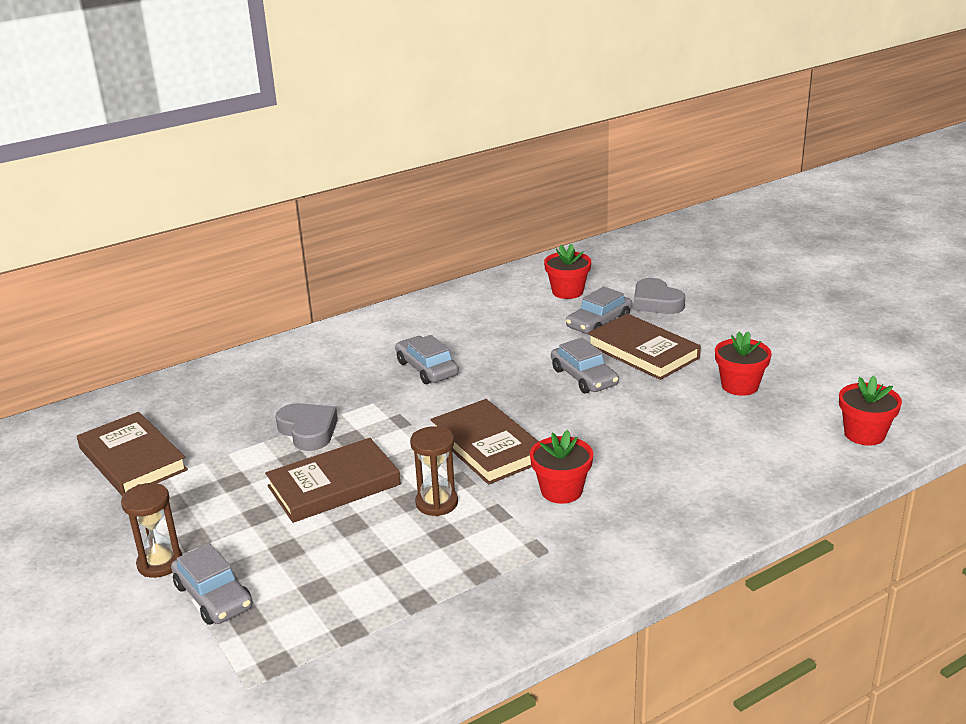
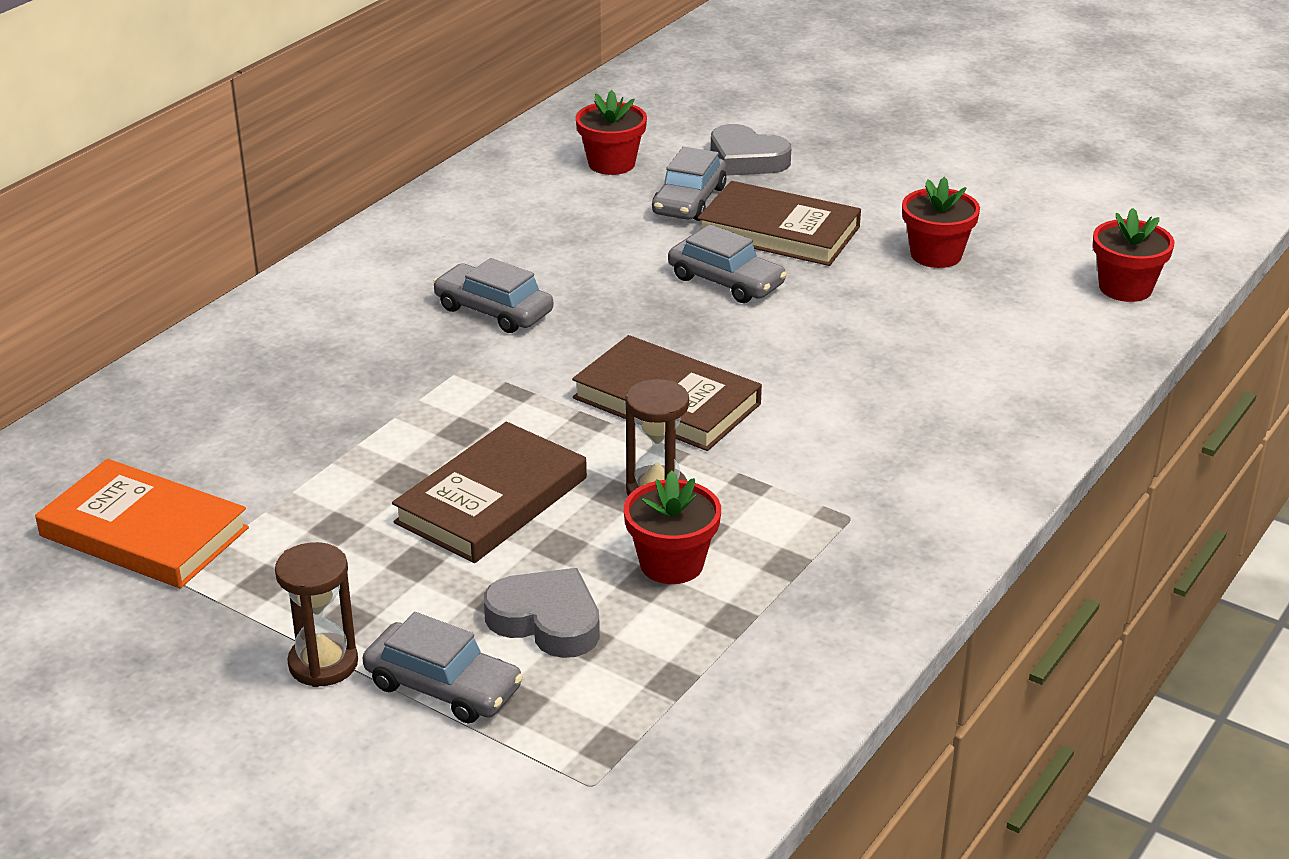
camera: 25 degrees left, 5 degrees up
brown book [77,412,188,496] -> orange book [35,459,249,588]
grey heart [276,403,338,451] -> grey heart moved to [484,568,600,658]
red flower pot [530,430,593,504] -> red flower pot moved to [624,470,721,584]

